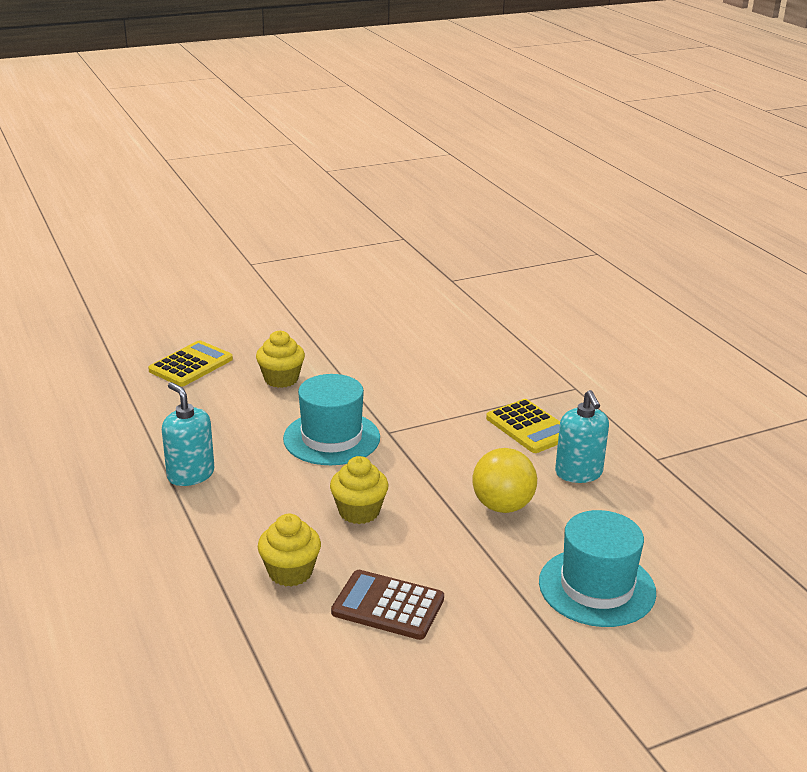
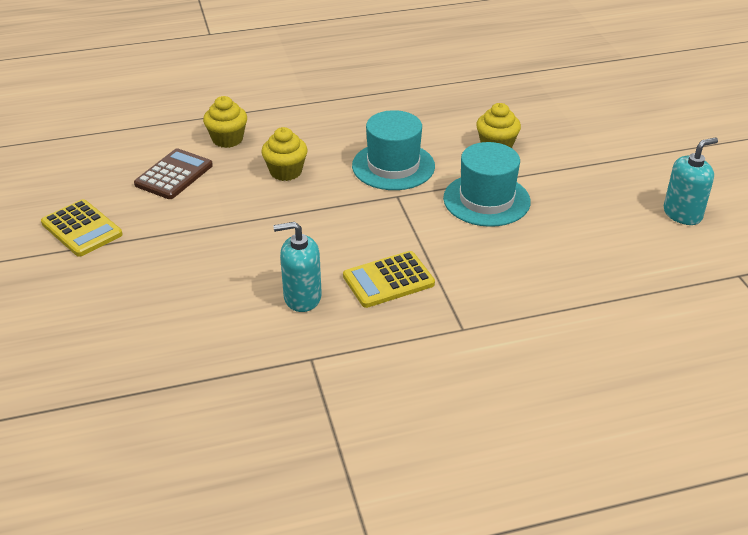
camera: 100 degrees right, 10 degrees up
yellow calculator [148,340,233,386] -> yellow calculator moved to [41,199,123,257]
turquoise soap dispenser [162,382,214,486] -> turquoise soap dispenser moved to [664,137,718,225]
yellow ball [472,448,537,513] -> none
turquoise hat [539,510,656,627] -> turquoise hat moved to [443,142,531,227]

